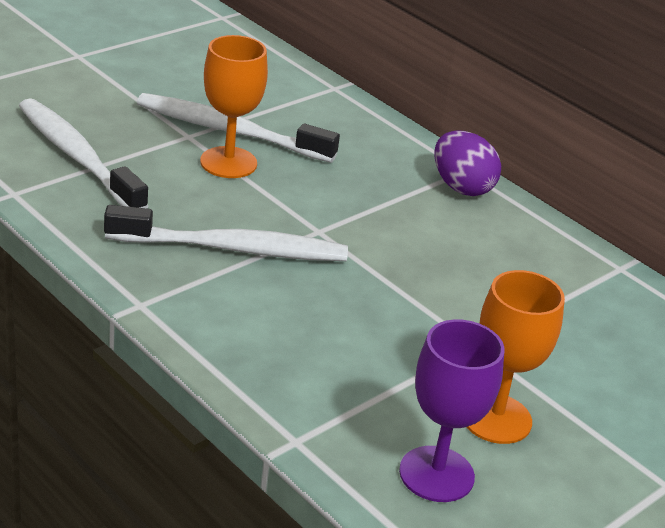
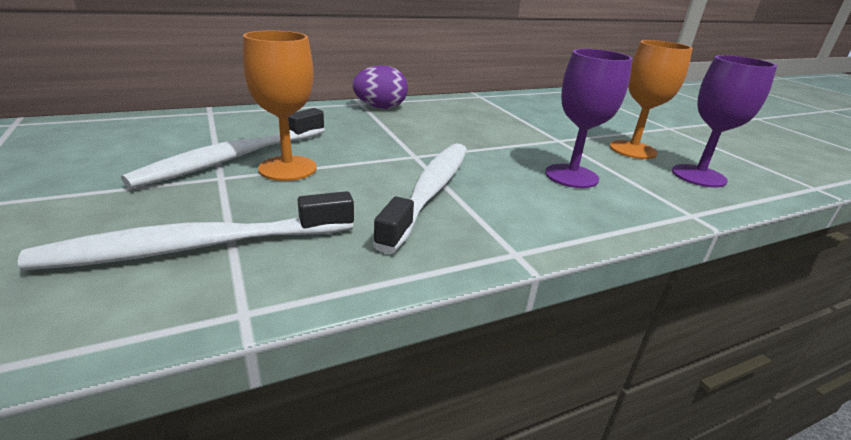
camera: 70 degrees left, 5 degrees down
none -> purple goblet [545,49,633,188]

